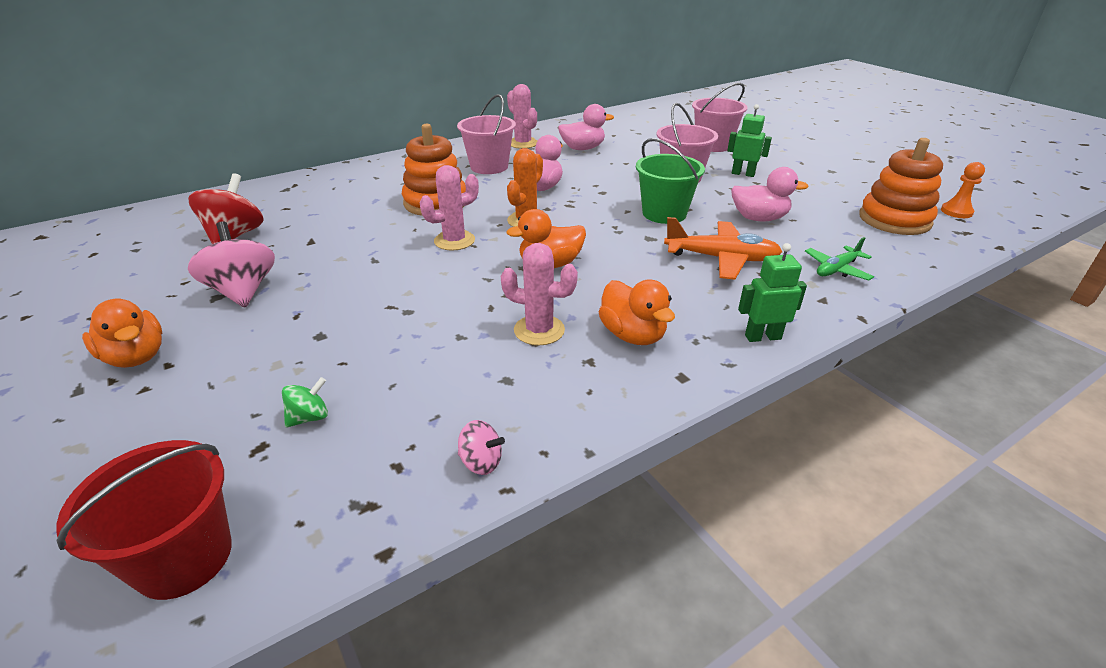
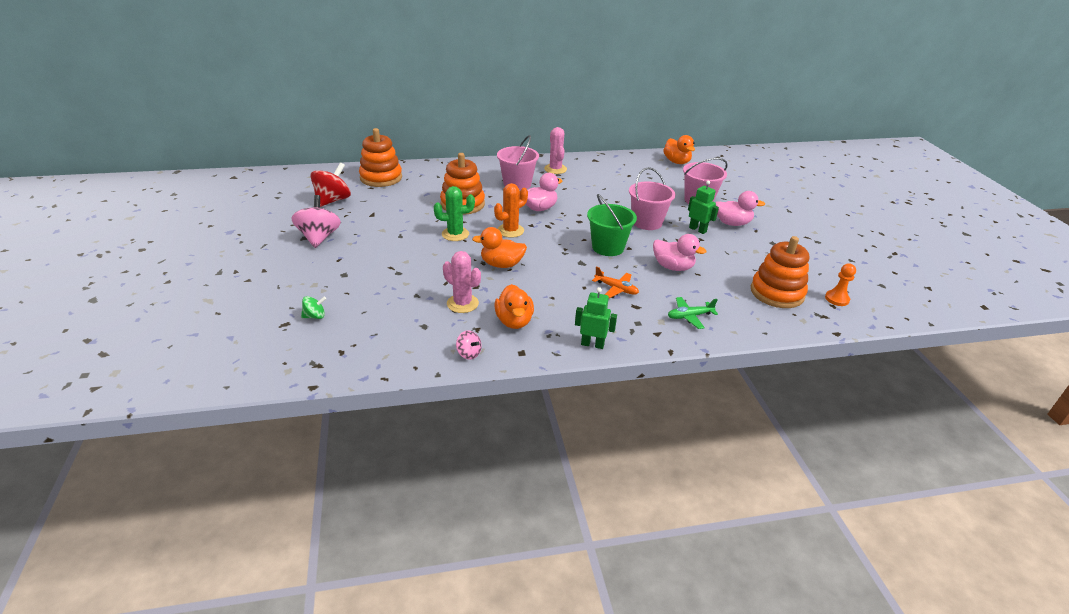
camera: 20 degrees right, 0 degrees up
red bucket [56,440,232,600] -> none
orange duck [82,298,162,368] -> orange duck moved to [663,135,695,164]
pink cactus [420,165,479,251] -> green cactus [434,186,475,241]
pink spinning top [458,420,505,475] -> pink spinning top moved to [456,331,482,360]
pink duck [558,104,614,150] -> pink duck moved to [716,191,765,226]
orange plane [664,217,782,280] -> orange plane [592,266,639,298], size x0.61
none -> orange stacking toy [359,128,402,187]

